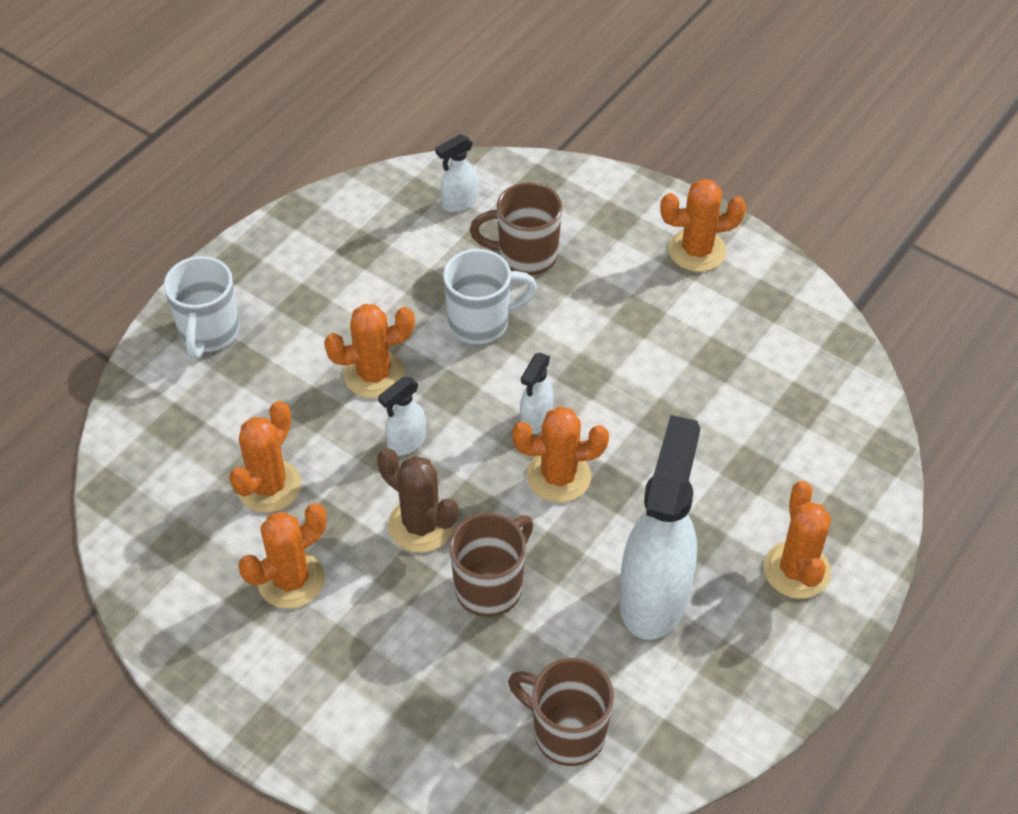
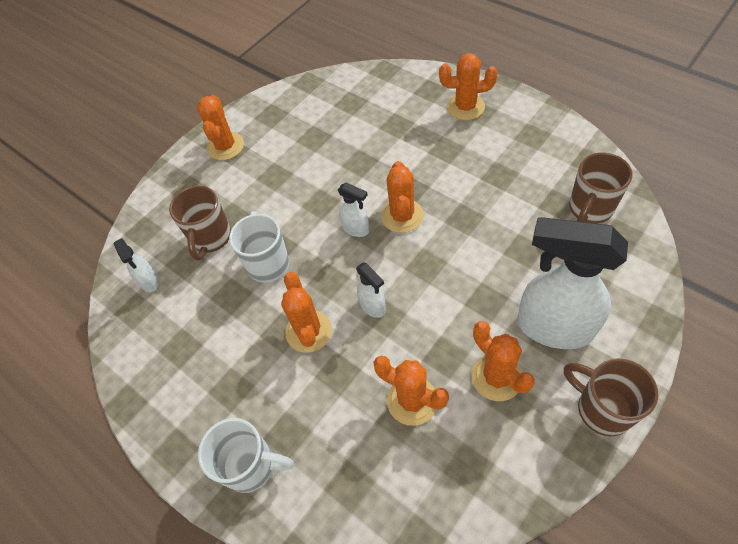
camera: 80 degrees left, 5 degrees up
brown cactus [377,448,458,552] -> none
brown mug [449,513,533,617] -> brown mug moved to [564,358,659,436]
white spray bottle [619,415,700,640] -> white spray bottle moved to [518,217,628,349]

